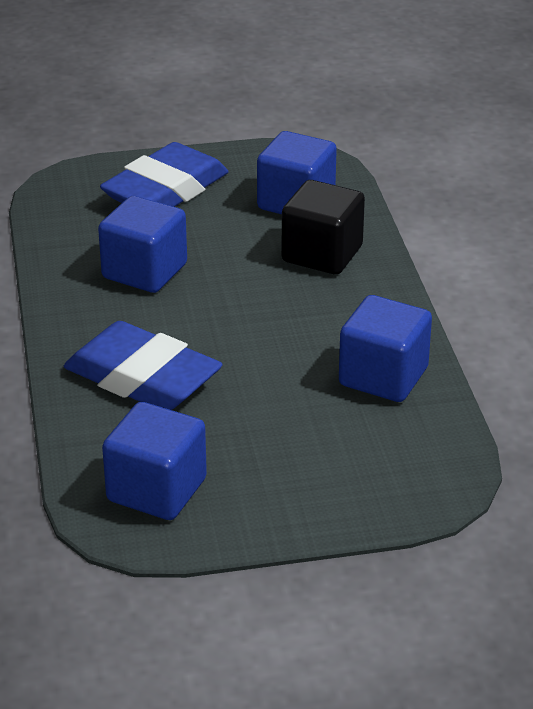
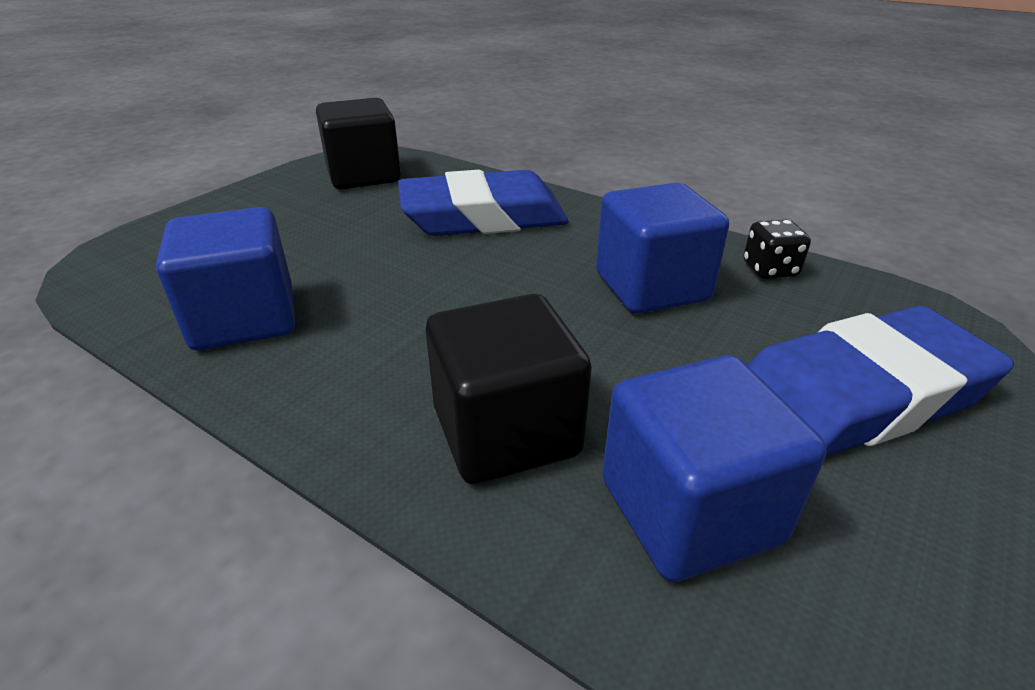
camera: 135 degrees right, 0 degrees up
blue eraser [100,142,228,207] -> blue eraser turned 75 degrees clockwise [747,306,1014,456]
blue cube [102,402,207,520] -> black cube [316,98,401,190]
none -> black dice [744,220,811,279]

